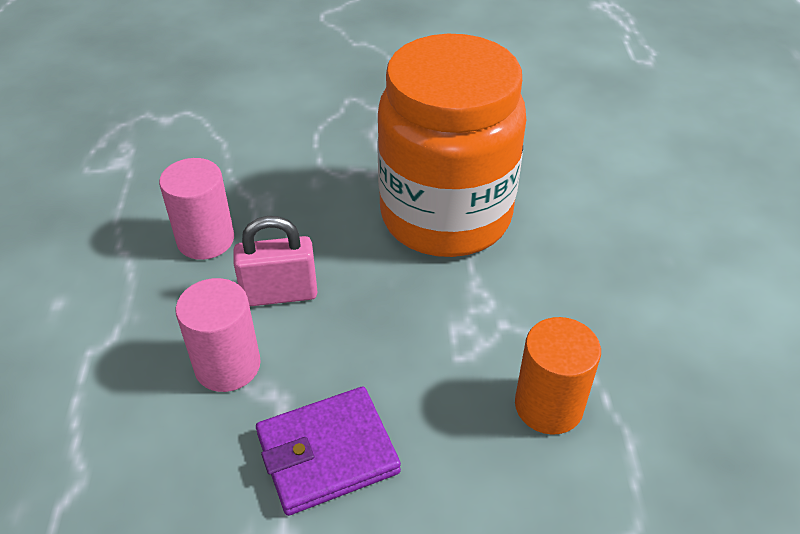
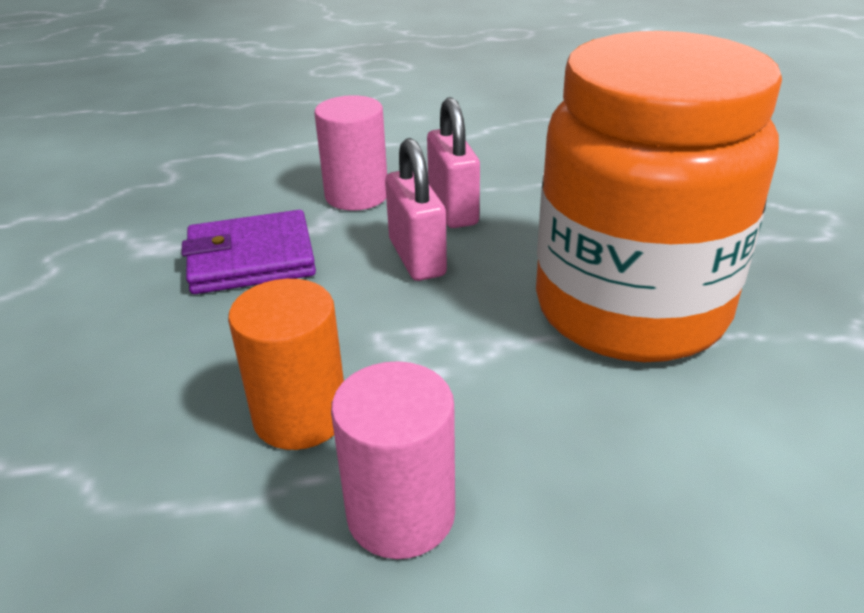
camera: 85 degrees right, 10 degrees down
pink cylinder [159,158,234,260] -> pink cylinder moved to [331,361,455,559]
purple wallet [256,387,401,516] -> purple wallet turned 75 degrees counterclockwise [182,210,316,294]
none -> pink padlock [385,138,447,281]

